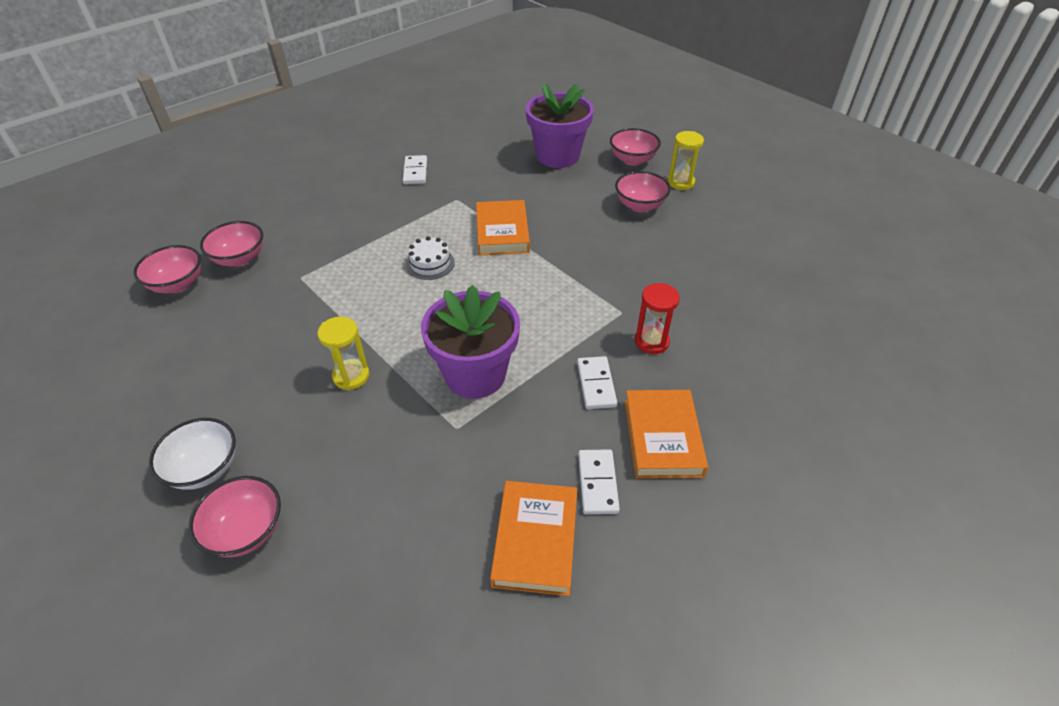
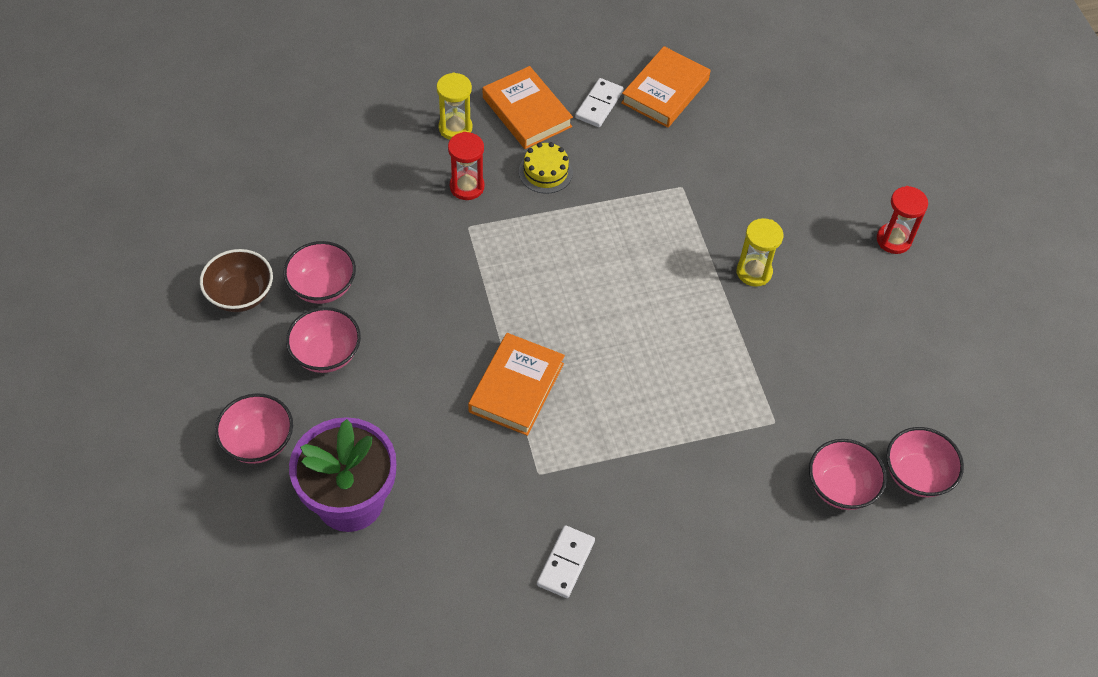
camera: 155 degrees left, 10 degrees up
white bowl [149,418,236,490] -> red hourglass [877,186,928,254]
pink bowl [189,476,281,557] -> pink bowl moved to [283,241,356,304]
white cake [406,236,455,280] -> none
purple flower pot [421,285,520,399] -> none
white domino [577,356,617,409] -> yellow cake [519,142,573,194]
orange book [625,390,708,478] -> orange book turned 60 degrees counterclockwise [483,66,573,149]
yellow hourglass [668,131,704,190] -> yellow hourglass moved to [437,72,472,140]
none -> brown bowl [200,249,273,312]

